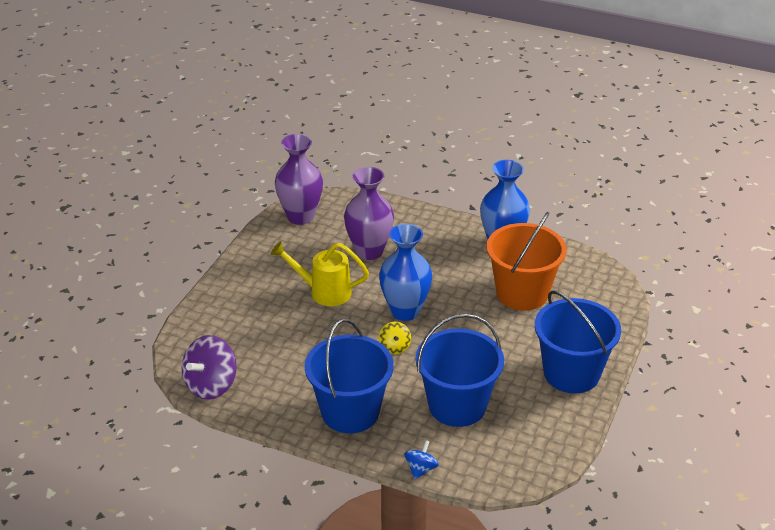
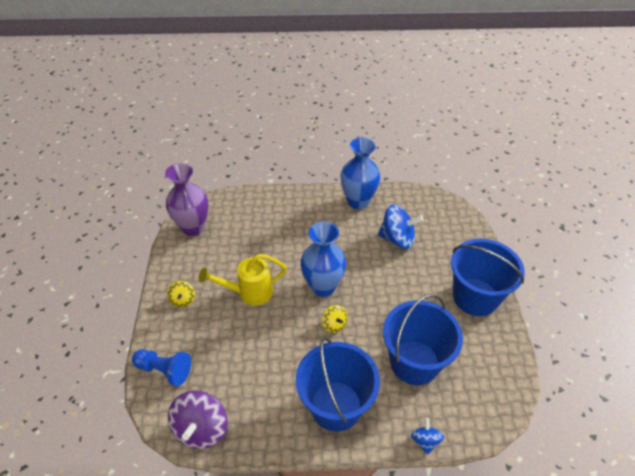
camera: 25 degrees left, 10 degrees up
purple vase [344,167,394,260] -> none
orange bucket [486,212,567,310] -> blue spinning top [378,204,424,249]
none -> blue pawn [132,349,191,386]
none -> yellow spinning top [167,281,195,307]

